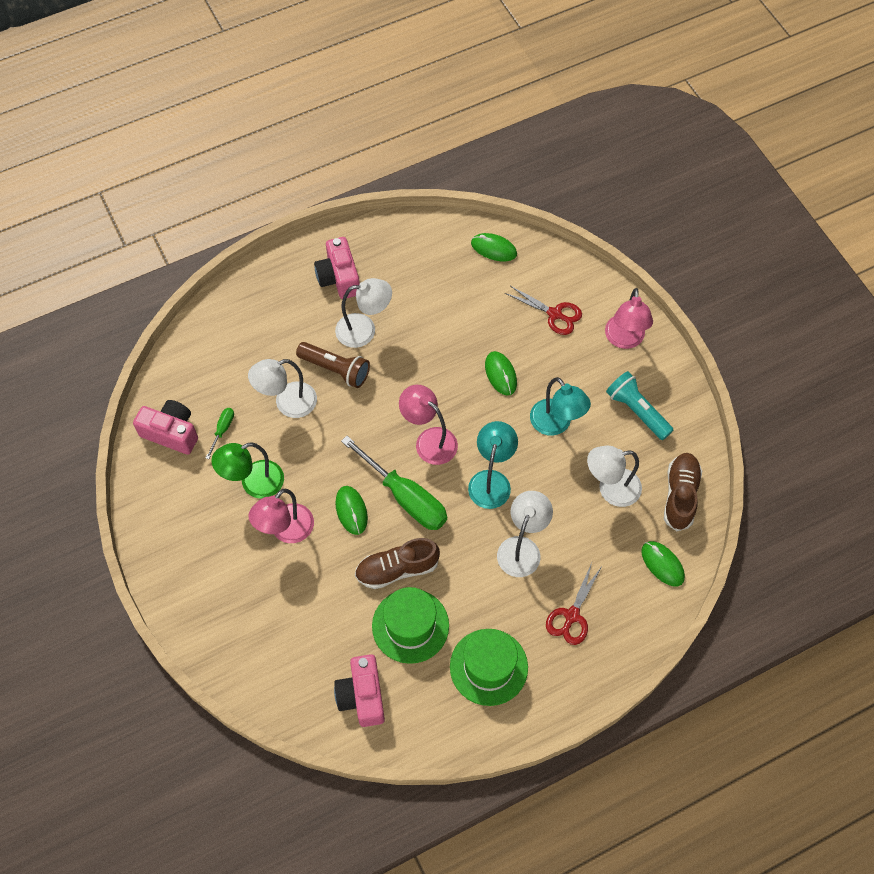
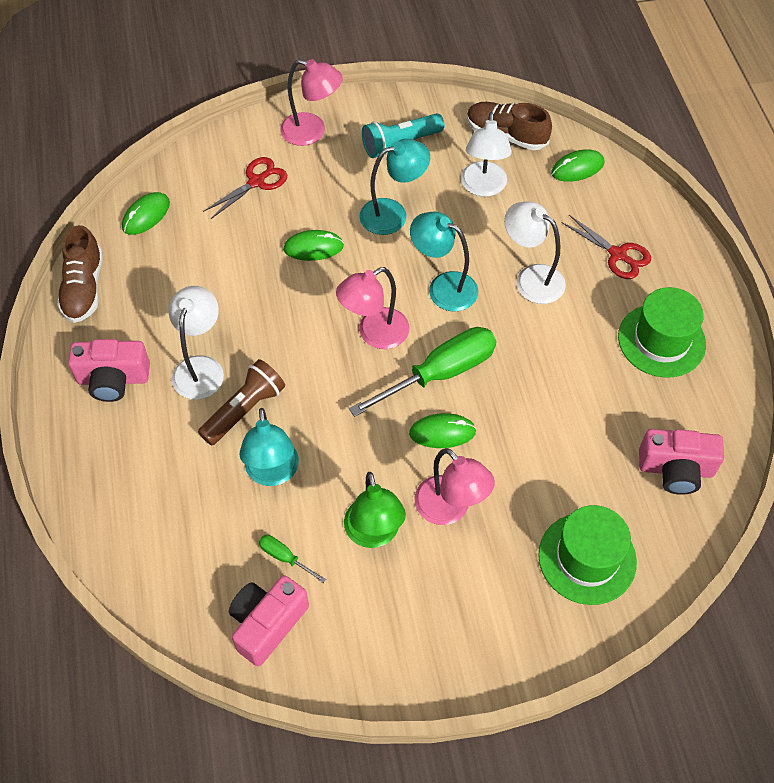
camera: 75 degrees left, 5 degrees down
white lamp [248,359,317,418] -> turquoise lamp [239,408,299,486]
brown shoe [355,538,440,589] -> brown shoe moved to [57,225,103,323]
green hat [372,587,449,664] -> green hat moved to [538,505,637,605]

